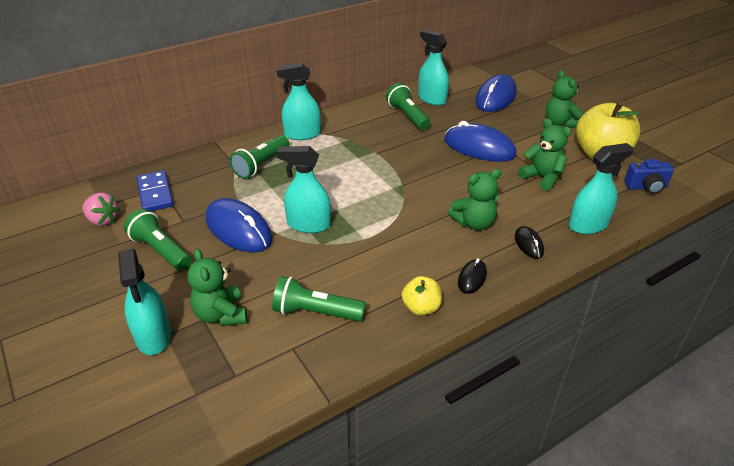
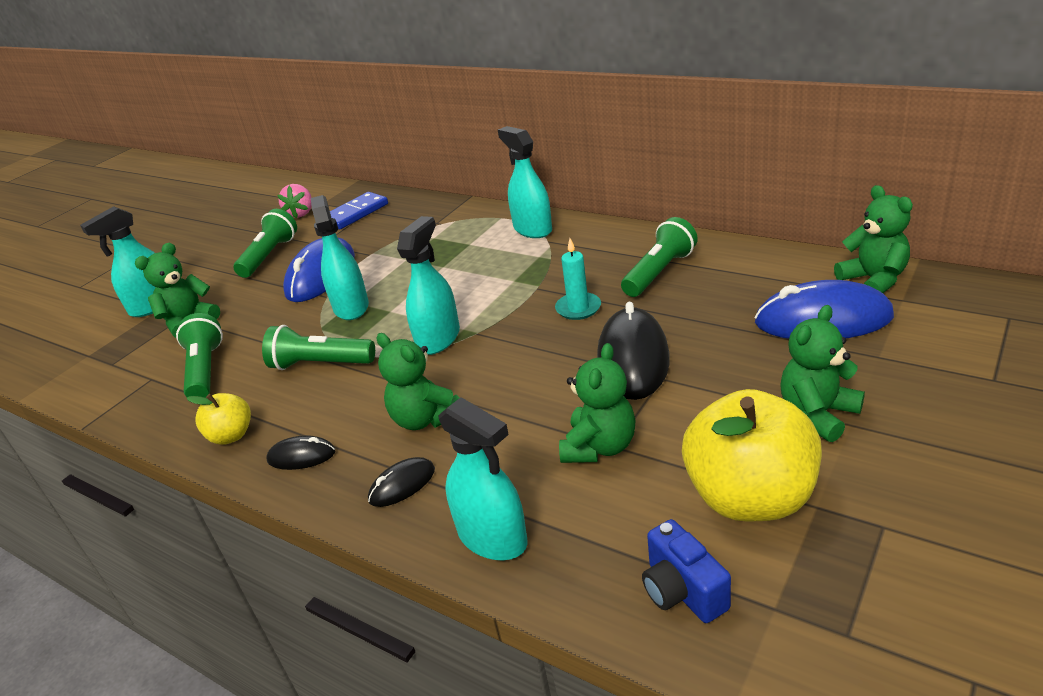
camera: 70 degrees right, 5 degrees down
green flashlight [230,135,289,179] -> green flashlight moved to [262,325,375,370]
turquoise spray bottle [418,29,449,106] -> turquoise spray bottle moved to [397,216,460,355]
blue mouse [444,121,517,162] -> black mouse [597,302,670,400]
none -> turquoise candle [555,238,601,320]
none -> green teddy bear [834,185,913,293]

